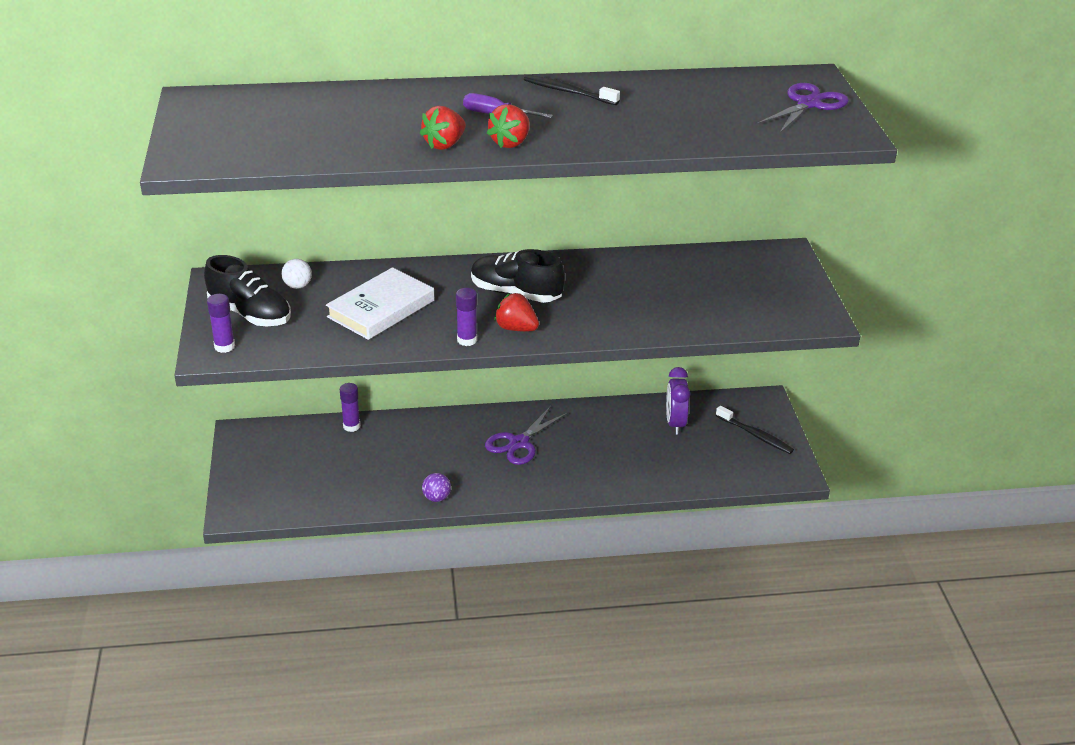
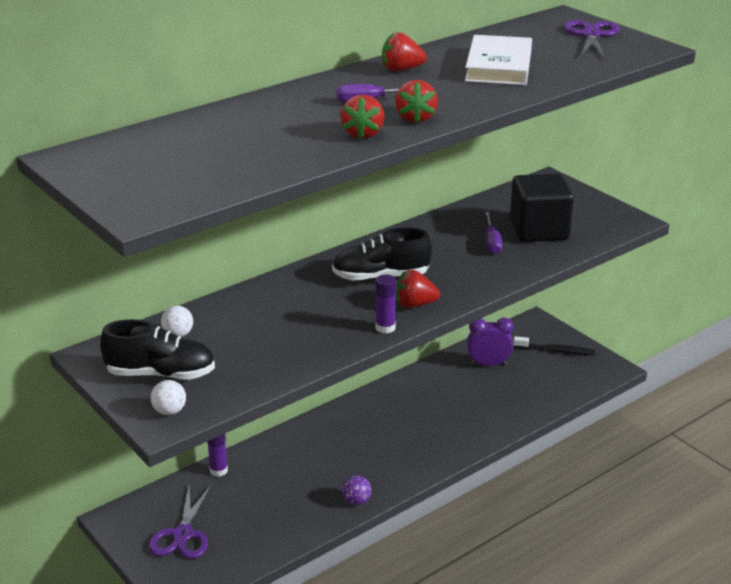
camera: 30 degrees left, 5 degrees down
purple glue stick [207,294,235,353] -> white ball [151,380,186,415]
white book [326,267,434,340] -> white book moved to [465,35,532,85]
purple scissors [485,406,568,465] -> purple scissors moved to [148,484,212,559]
black toothbrush [524,75,620,105] -> red strawberry [382,32,427,71]
purple clock [666,367,690,435] -> purple clock turned 120 degrees clockwise [467,318,513,366]
none -> purple screwdriver [485,212,503,254]
none -> black cube [510,173,574,242]

